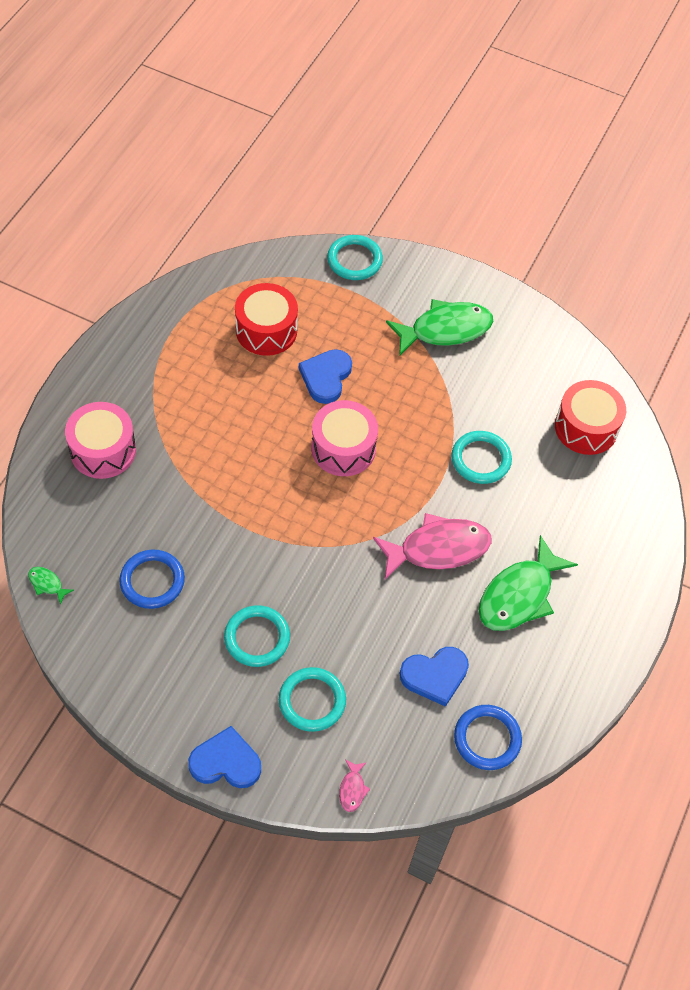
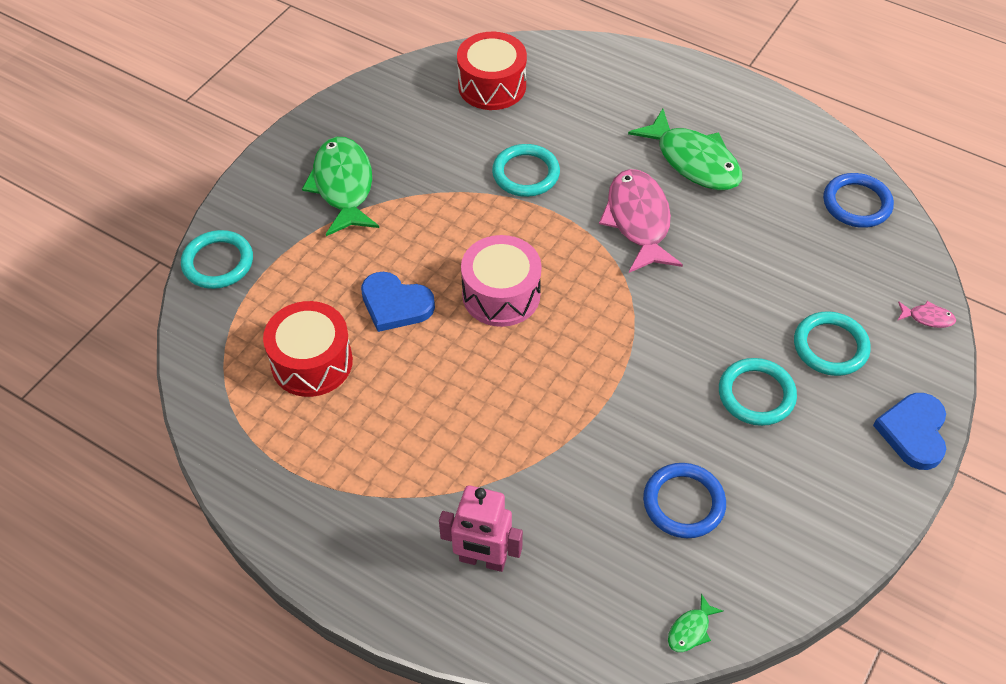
camera: 80 degrees left, 5 degrees down
pink drum [65,402,136,479] -> pink robot [439,485,523,572]
blue heart [400,647,469,707] -> none

